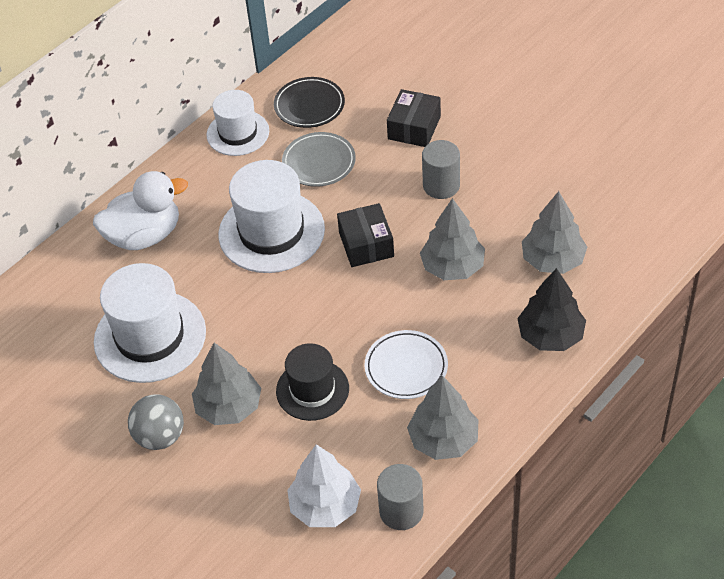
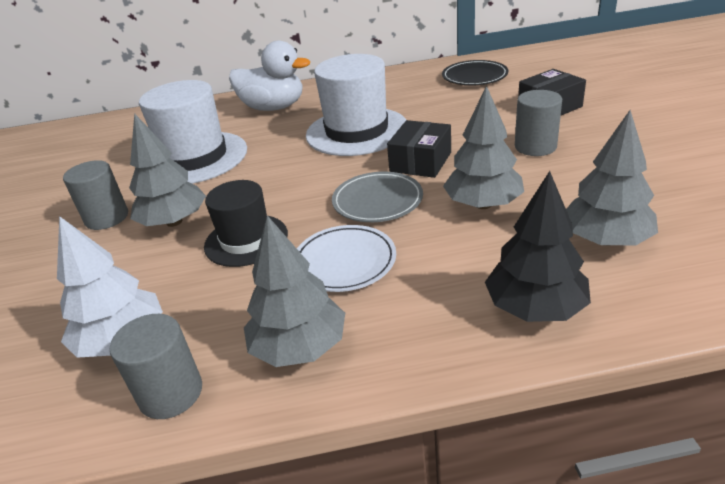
camera: 40 degrees right, 15 degrees down
grey ball [128,394,184,450] -> grey cylinder [63,160,128,230]
white hat [207,90,269,156] -> none
grey plate [282,132,356,187] -> grey plate moved to [332,172,423,222]

